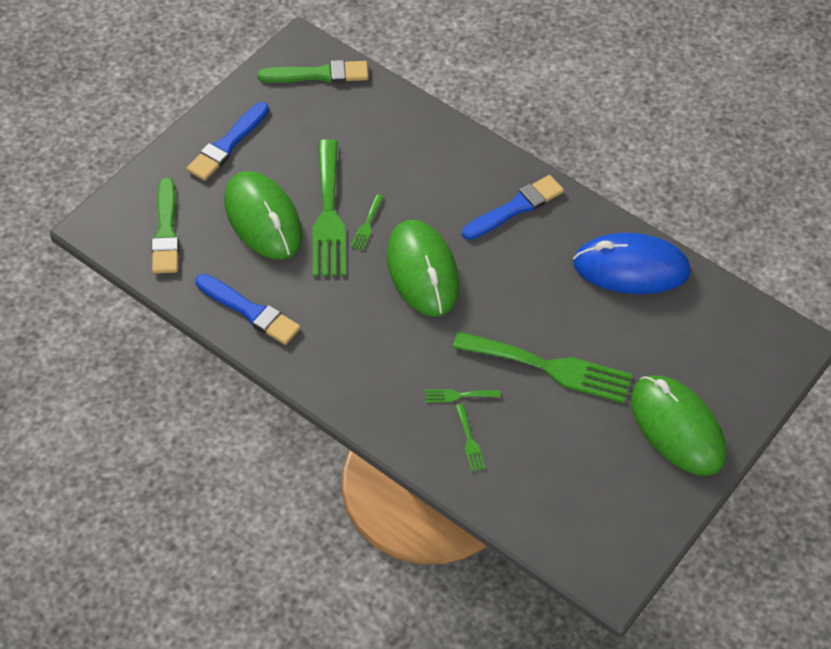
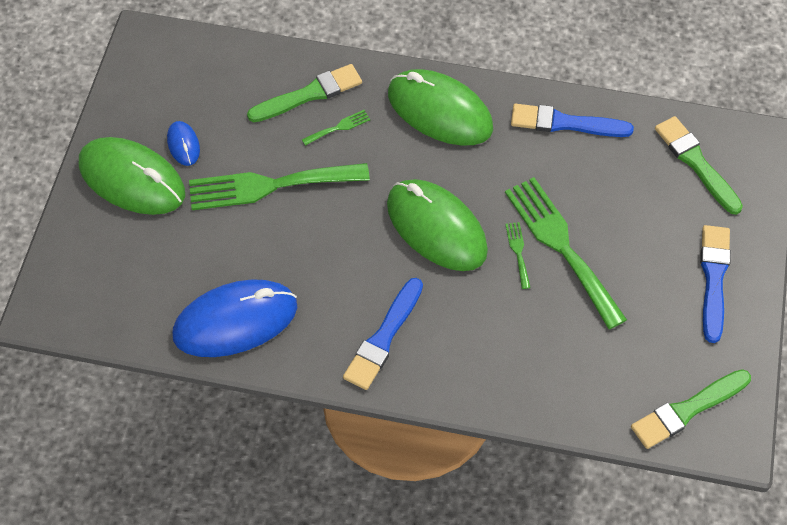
camera: 155 degrees right, 5 degrees up
green mouse [224,171,302,260] -> green mouse moved to [388,69,493,146]
green fork [455,404,485,472] -> green brush [247,64,362,122]
none -> blue mouse [167,121,200,166]

